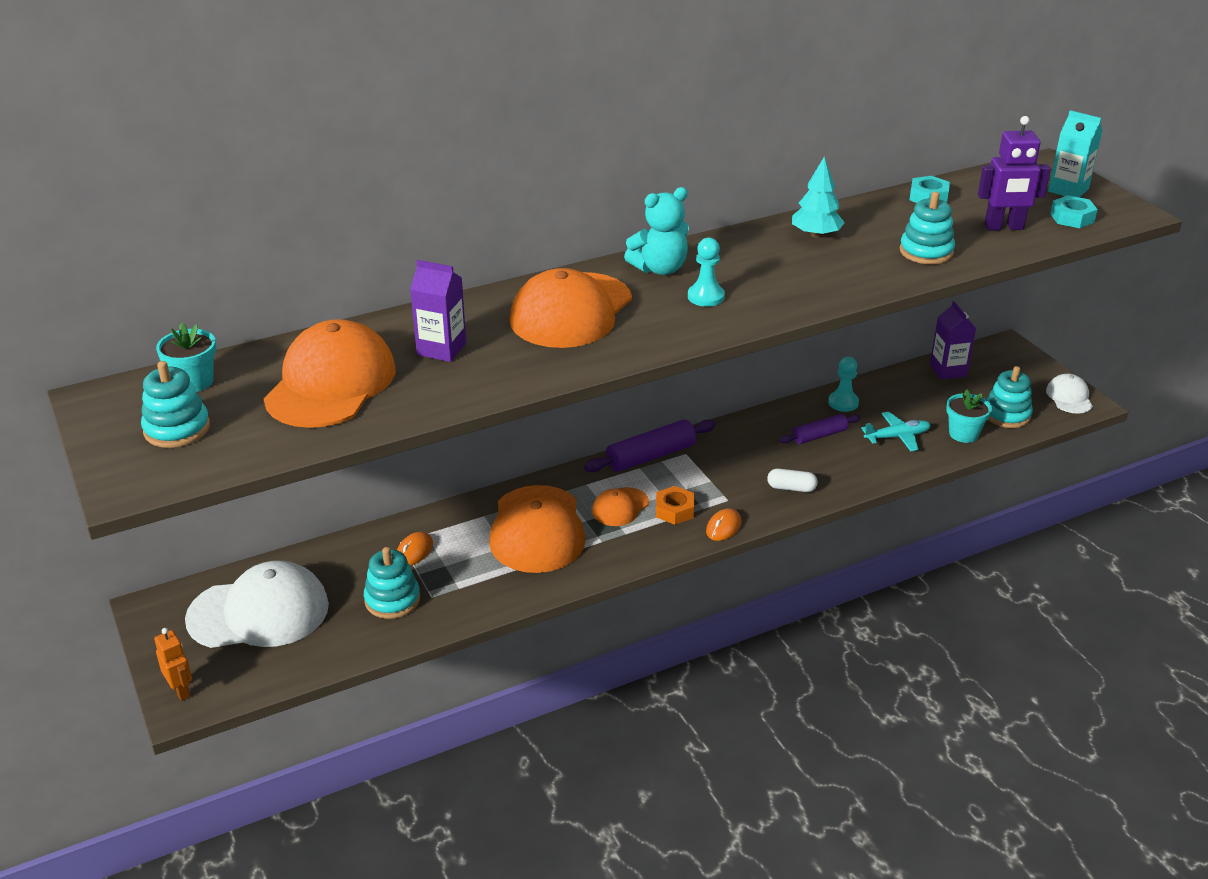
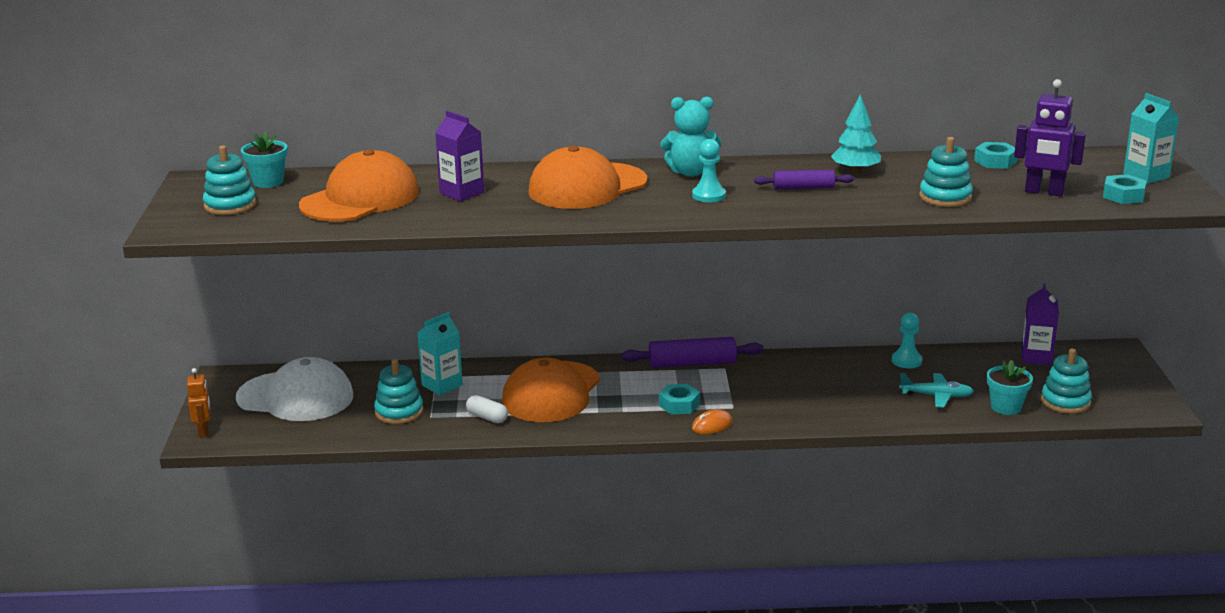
camera: 25 degrees right, 10 degrees down
orange mouse [397,532,433,565] -> turquoise carton [417,312,463,395]
orange cap [592,487,649,526] -> none
orange nut [656,486,694,525] -> turquoise nut [659,384,700,414]
white capsule [767,468,818,492] -> white capsule moved to [466,395,508,423]
purple rolling pin [780,414,860,444] -> purple rolling pin moved to [754,170,854,189]
white cap [1046,374,1093,414] -> none

